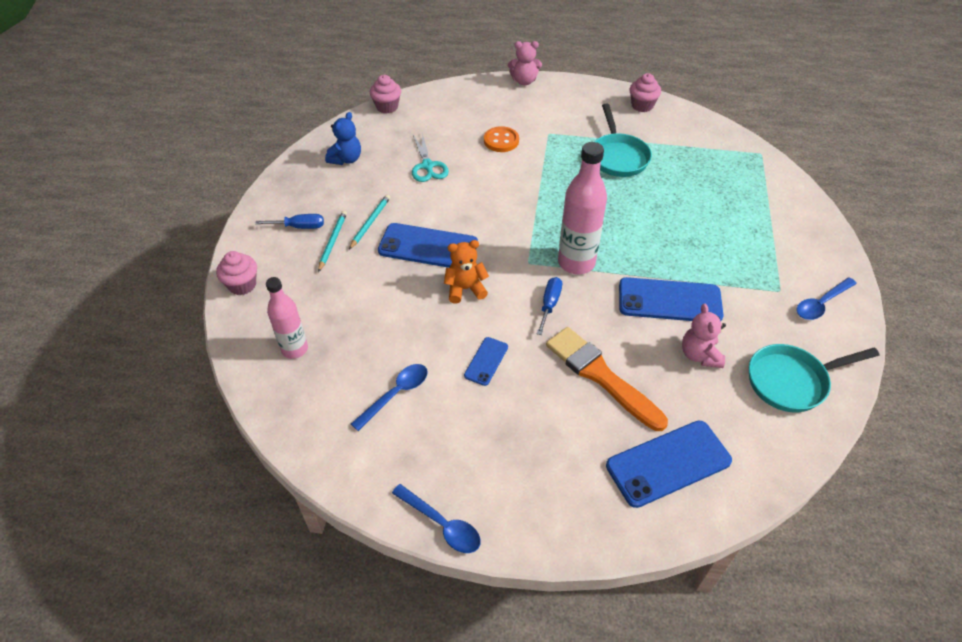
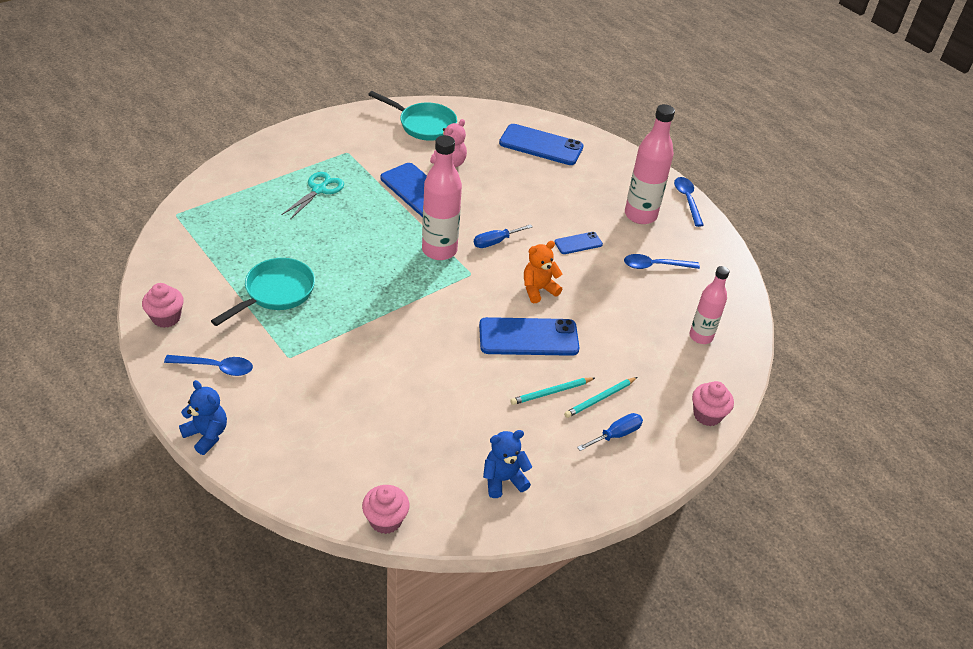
camera: 140 degrees left, 5 degrees down
blue screwdriver [255,214,324,229] -> blue screwdriver turned 105 degrees clockwise [577,413,643,451]
blue phone [378,223,478,268] -> blue phone turned 60 degrees counterclockwise [479,317,580,356]
turquoise scissors [412,133,449,182] -> turquoise scissors moved to [282,172,344,220]
orange teddy bear [444,240,489,304] -> orange teddy bear turned 120 degrees clockwise [524,241,563,303]
orange button [484,126,519,152] -> none
pink teddy bear [508,41,542,85] -> blue teddy bear [179,380,227,455]
orange brush [546,327,668,431] -> none
blue spoon [797,277,857,320] -> blue spoon moved to [164,355,253,376]
none -> pink bottle [625,104,675,224]

